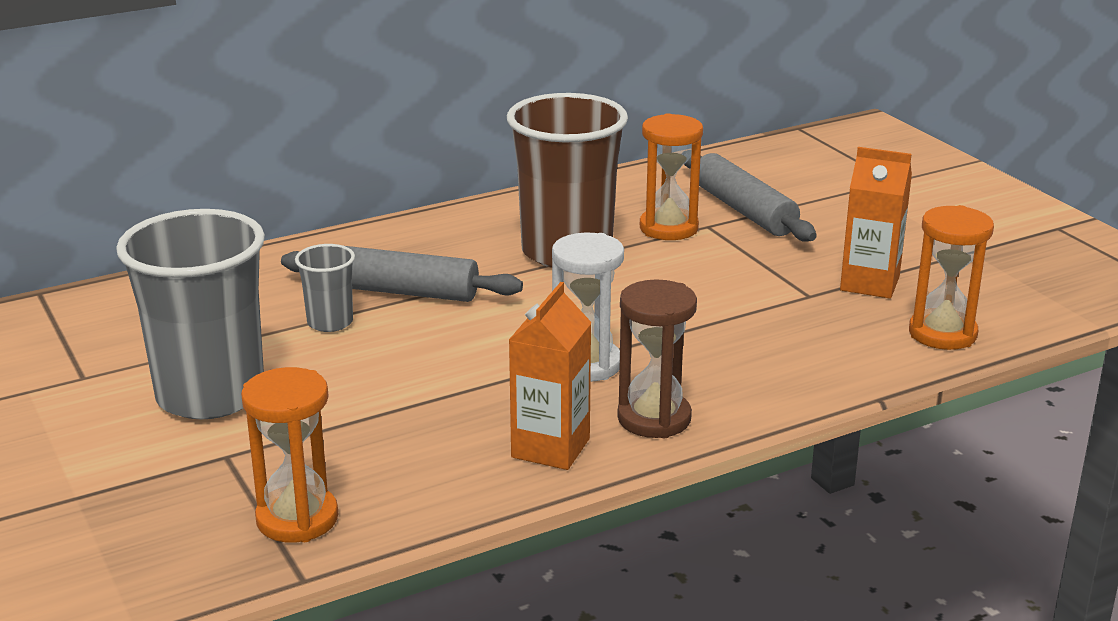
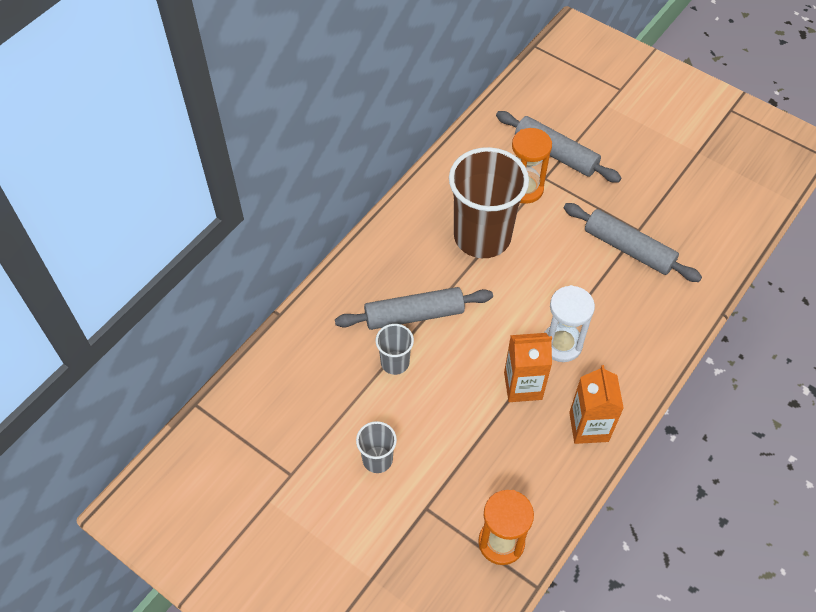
camera: 25 degrees left, 30 degrees up
grey cup [116,209,265,419] -> grey cup [356,421,397,473], size x0.46
brown hourglass [617,279,697,438] -> none
orange carton [840,147,912,299] -> orange carton moved to [504,333,552,402]
orange hourglass [909,205,994,350] -> none
none -> grey rolling pin [564,203,702,282]

